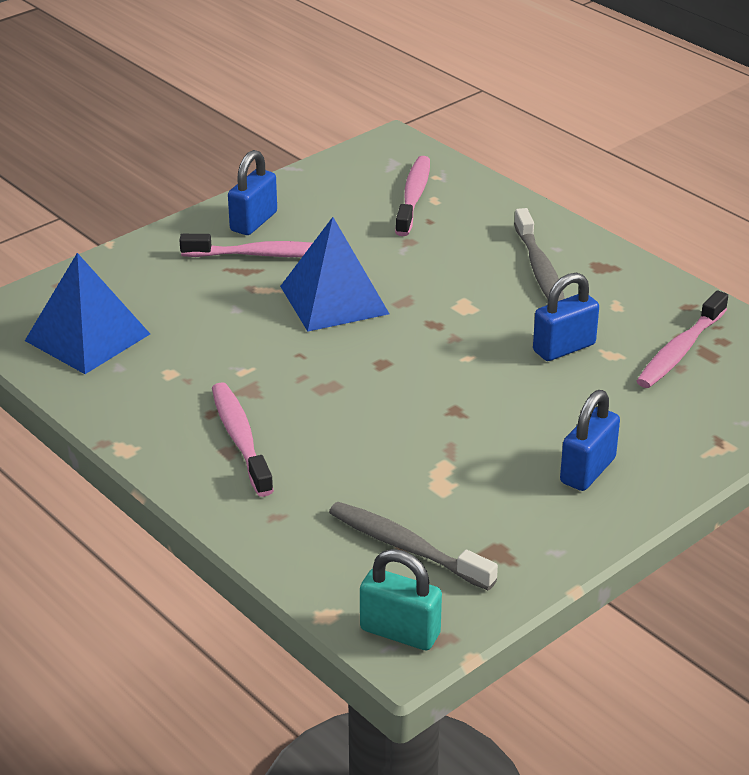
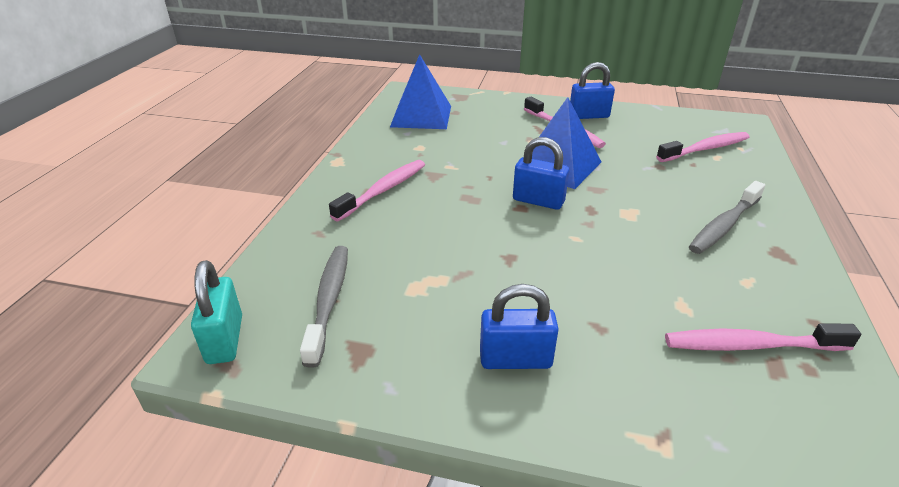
camera: 55 degrees right, 0 degrees up
blue padlock [533,273,599,361] -> blue padlock moved to [513,137,569,210]

